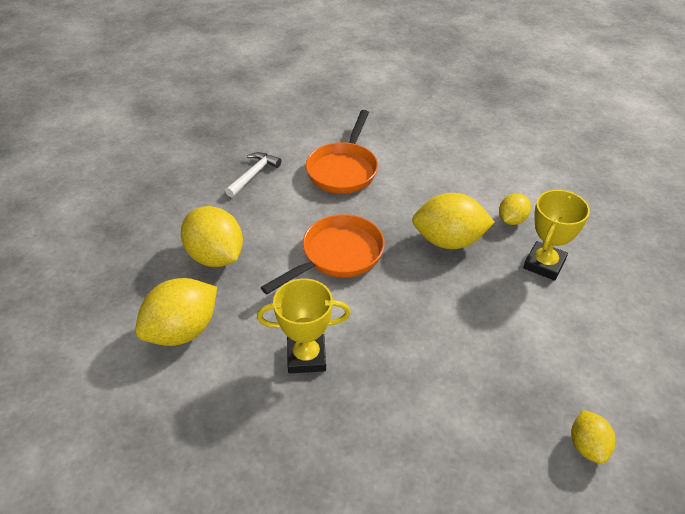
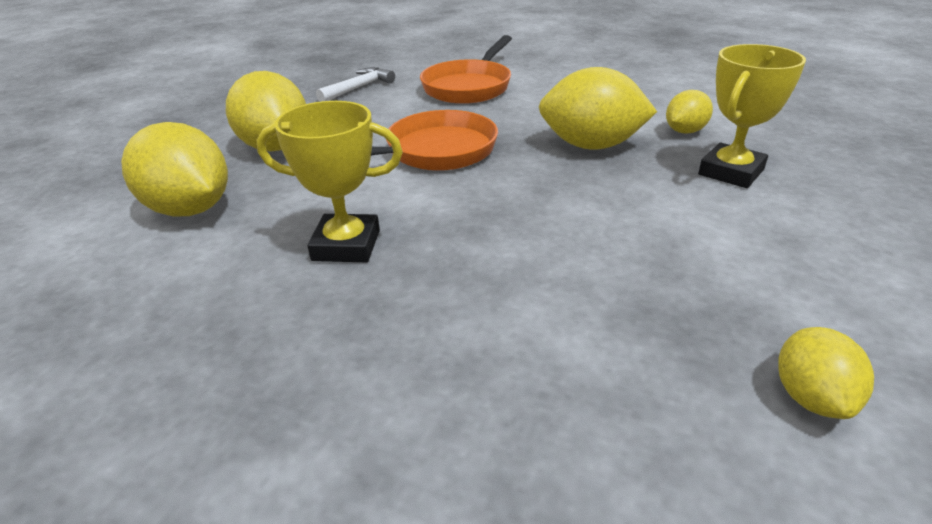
camera: 10 degrees right, 10 degrees down
yellow lemon [135,278,217,346] -> yellow lemon turned 75 degrees clockwise [121,122,228,217]

